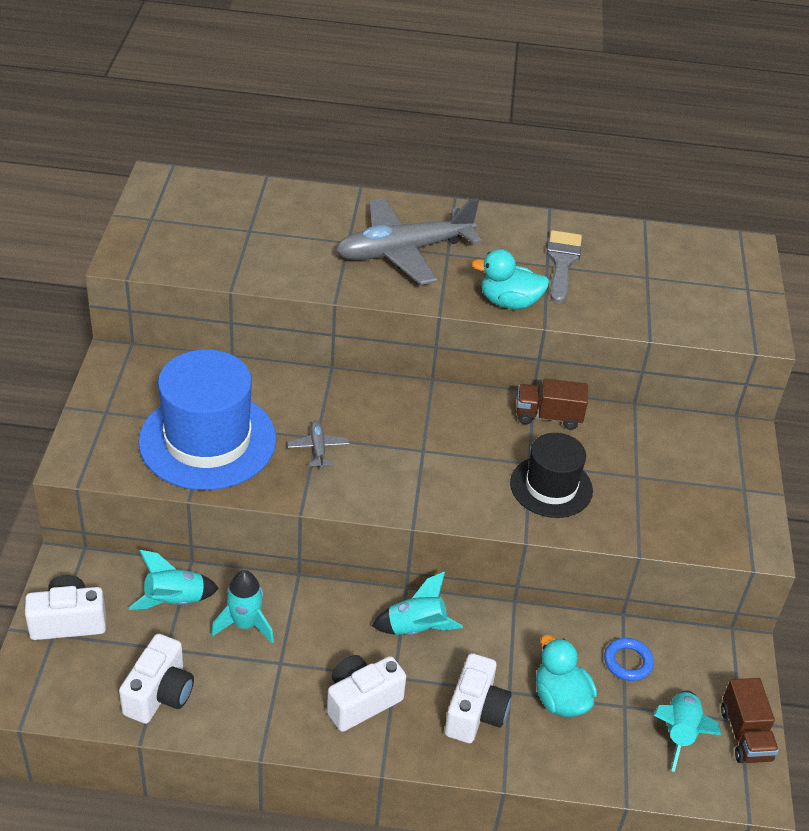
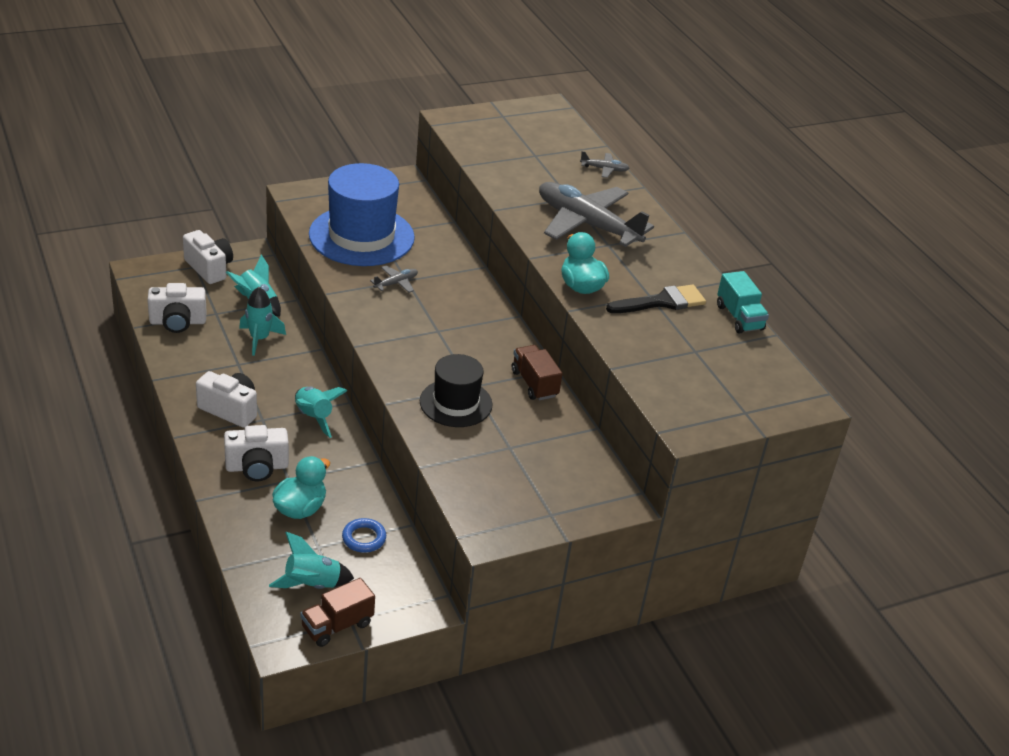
camera: 60 degrees right, 5 degrees down
grey brush [547,230,582,304] -> black brush [606,284,706,313]
none -> grey plane [580,151,629,178]
none -> turquoise truck [717,271,769,333]

